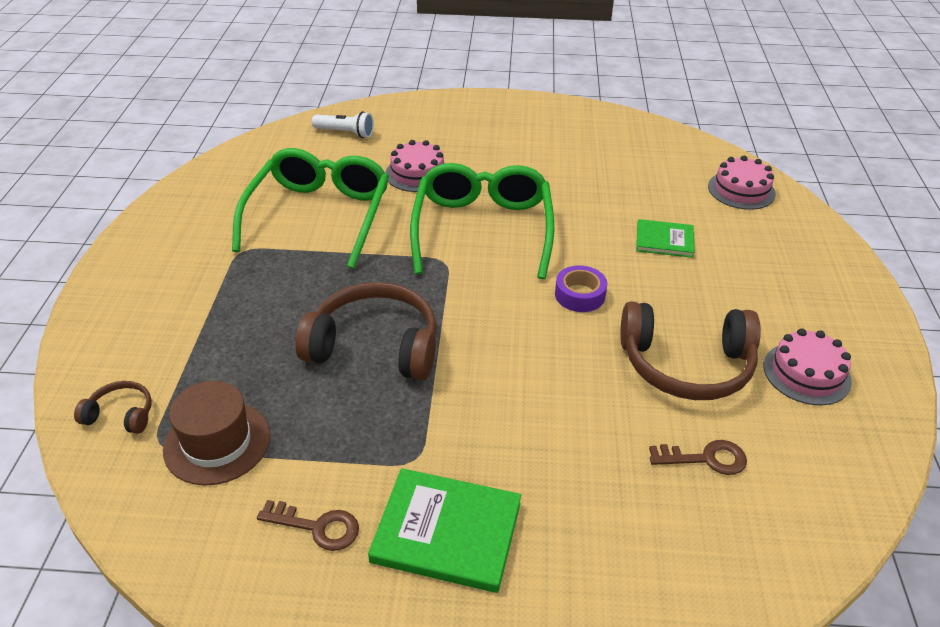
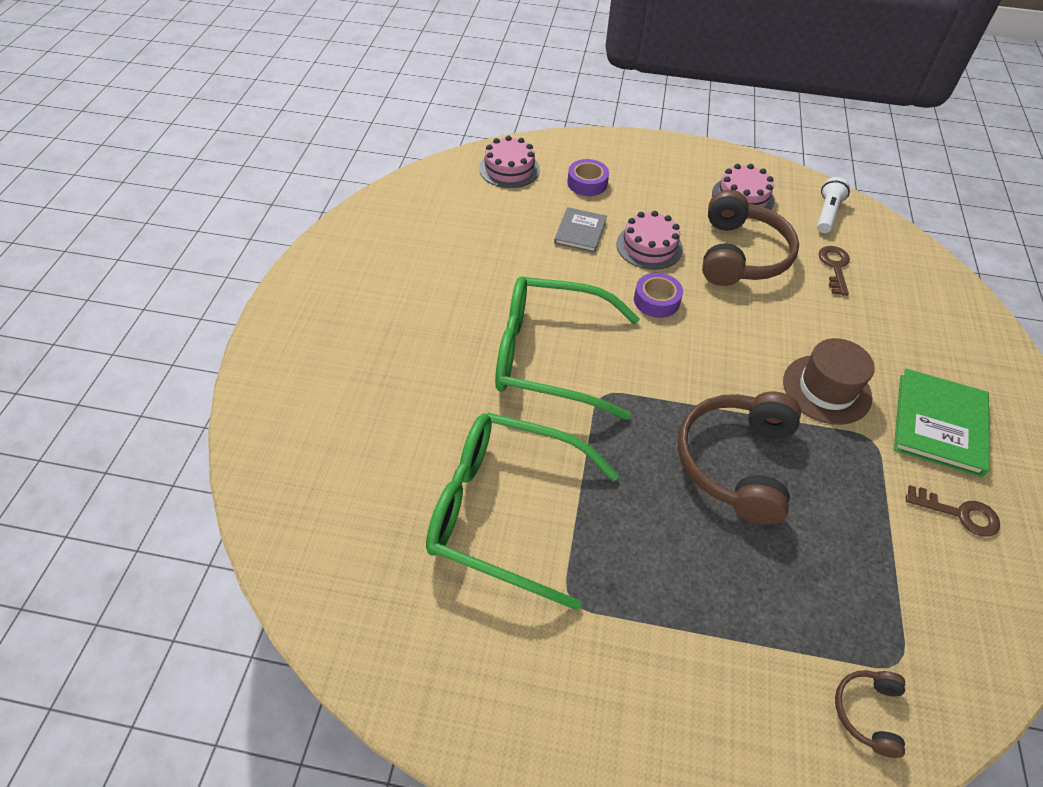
camera: 85 degrees left, 10 degrees up
brown hat [163,381,270,486] -> brown hat moved to [783,338,875,425]
brown key [257,500,359,551] -> brown key turned 90 degrees clockwise [906,485,1000,537]
white flashlight [312,111,374,138] -> white flashlight moved to [817,177,850,233]
pink cake [385,140,445,192] -> pink cake moved to [617,211,683,270]
green book [636,219,695,258] -> grey book [554,207,607,253]
none -> purple tape [567,159,609,196]

